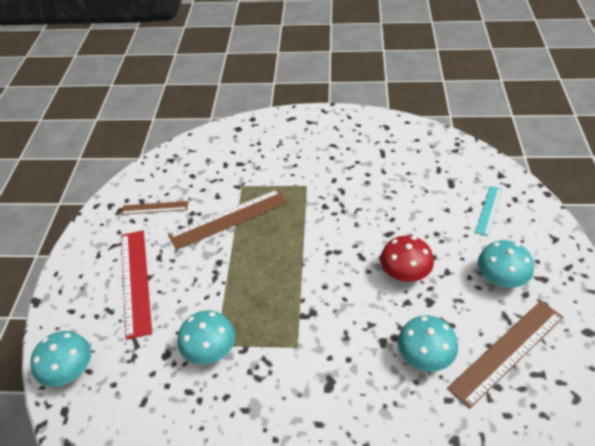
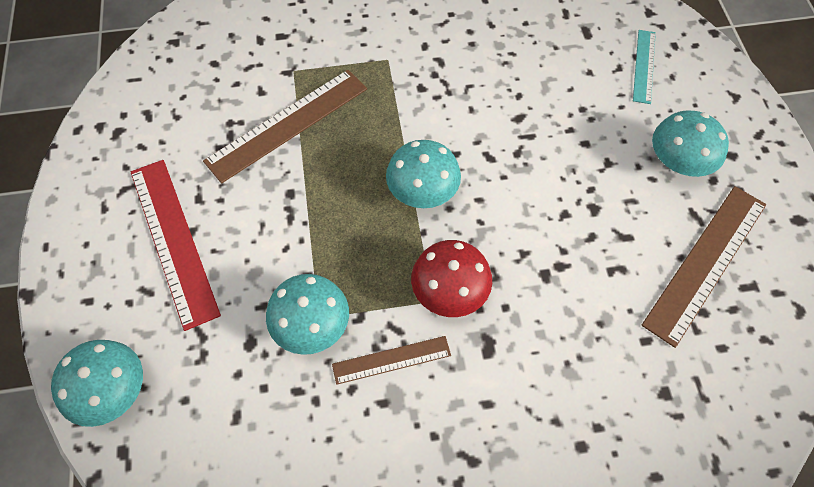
camera: 15 degrees left, 15 degrees up
brown ruler [121,201,188,215] -> brown ruler moved to [332,336,451,385]
red mushroom [380,236,434,282] -> red mushroom moved to [411,240,492,317]
turquoise mushroom [398,315,458,372] -> turquoise mushroom moved to [386,140,461,208]

